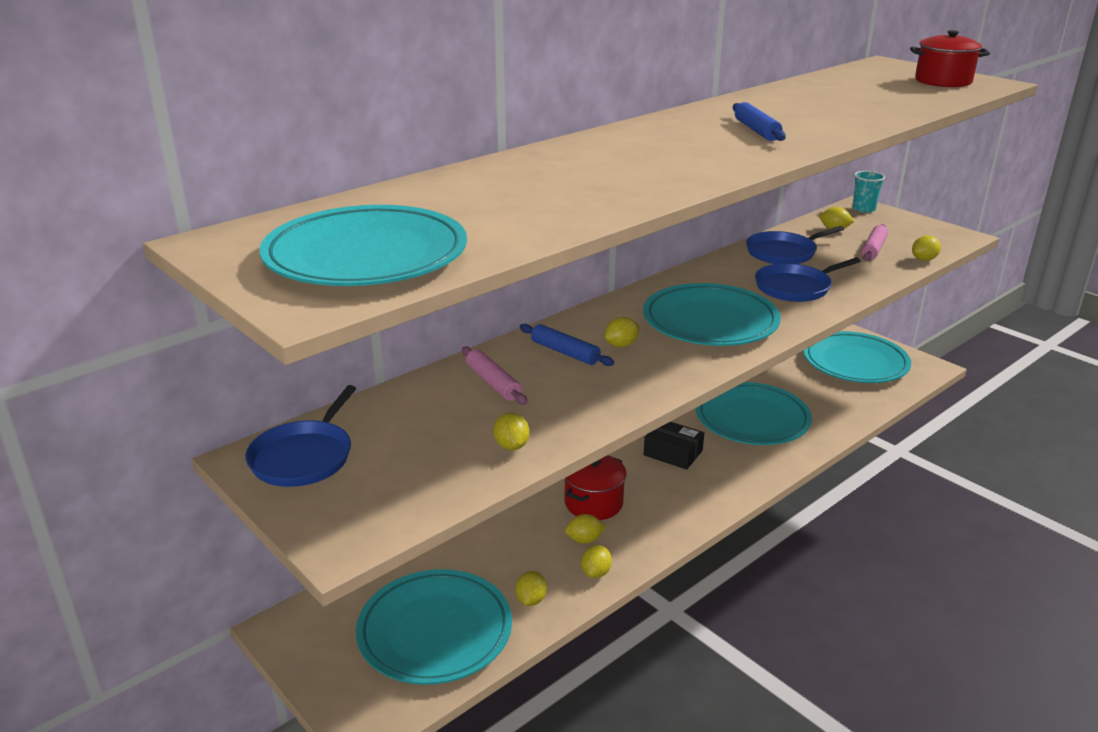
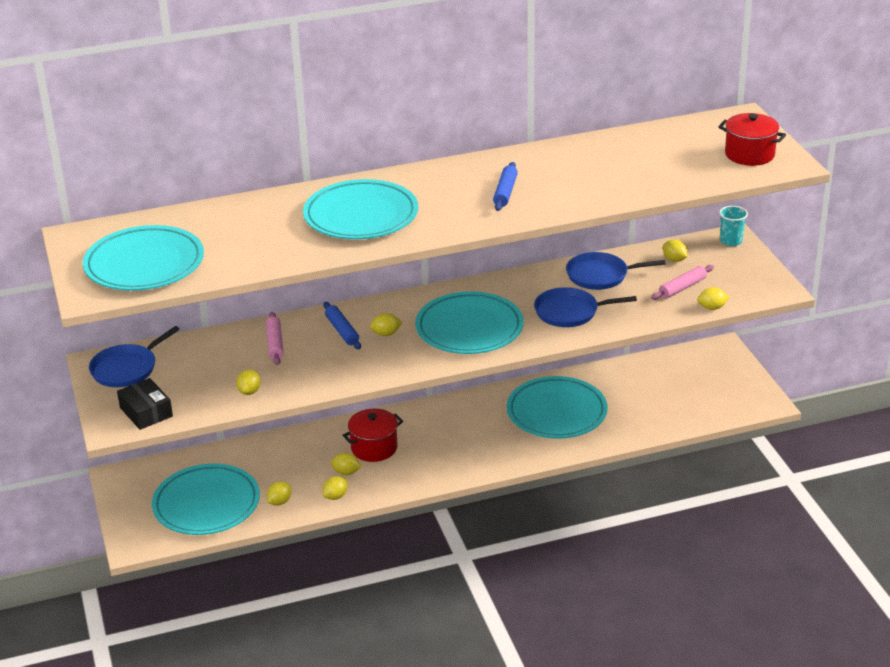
camera: 25 degrees right, 5 degrees up
black box [643,422,704,470] -> black box moved to [117,378,173,430]
turquoise plate [804,331,911,383] -> turquoise plate moved to [303,179,418,239]

